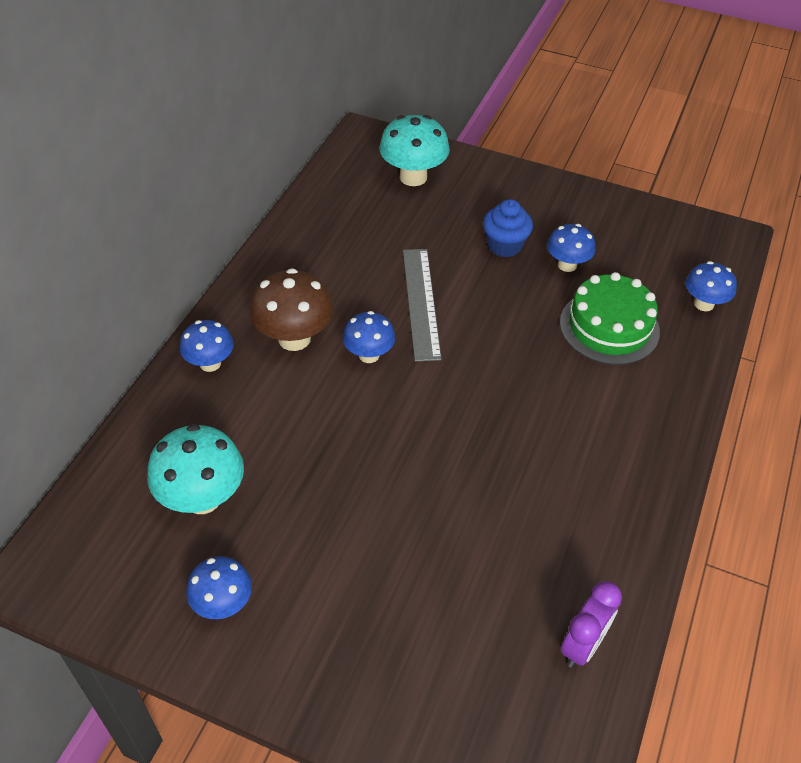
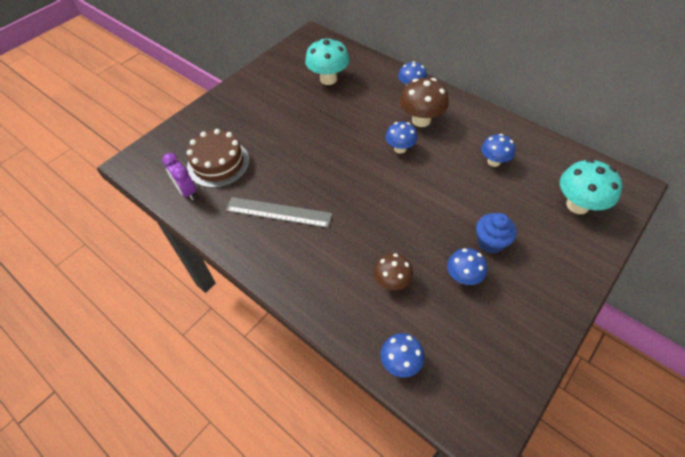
camera: 110 degrees right, 5 degrees up
blue mushroom [186,556,252,619] -> blue mushroom moved to [481,134,515,167]
grey ruler [403,249,442,361] -> grey ruler moved to [226,197,332,228]
green cake [560,272,660,365] -> brown mushroom [374,253,413,290]
none -> brown cake [187,129,250,188]

